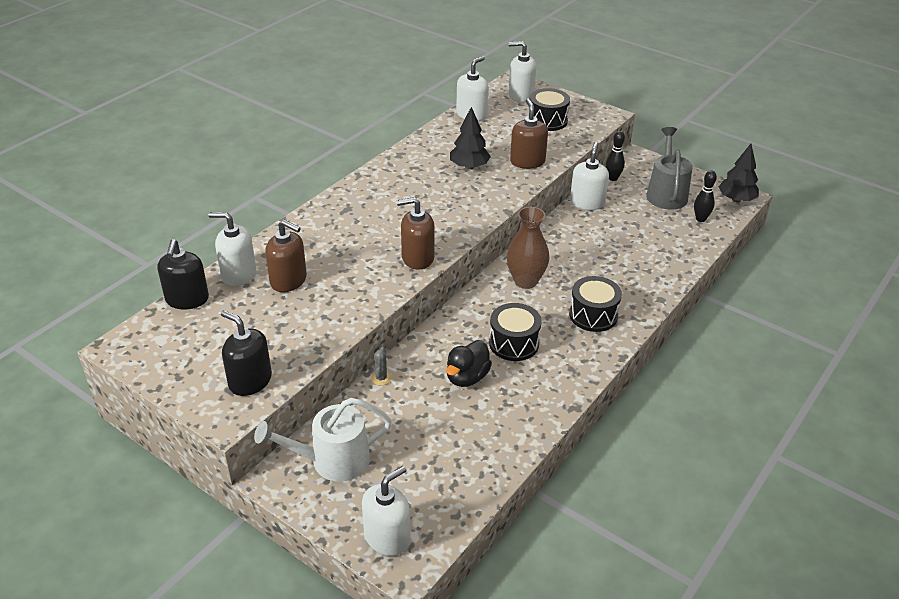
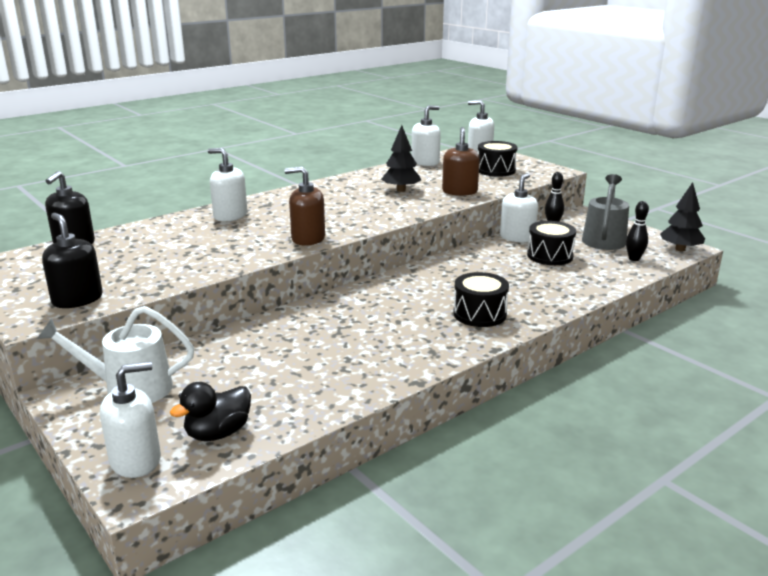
camera: 15 degrees right, 15 degrees down
white soap dispenser [208,212,256,286] -> white soap dispenser moved to [208,148,247,222]
brown soap dispenser [265,220,307,292] -> none
grey cactus [371,347,391,386] -> none
black duck [446,340,492,387] -> black duck moved to [170,382,251,441]
black drum [489,303,542,361] -> black drum moved to [527,221,576,265]
brown vase [507,207,549,289] -> none

